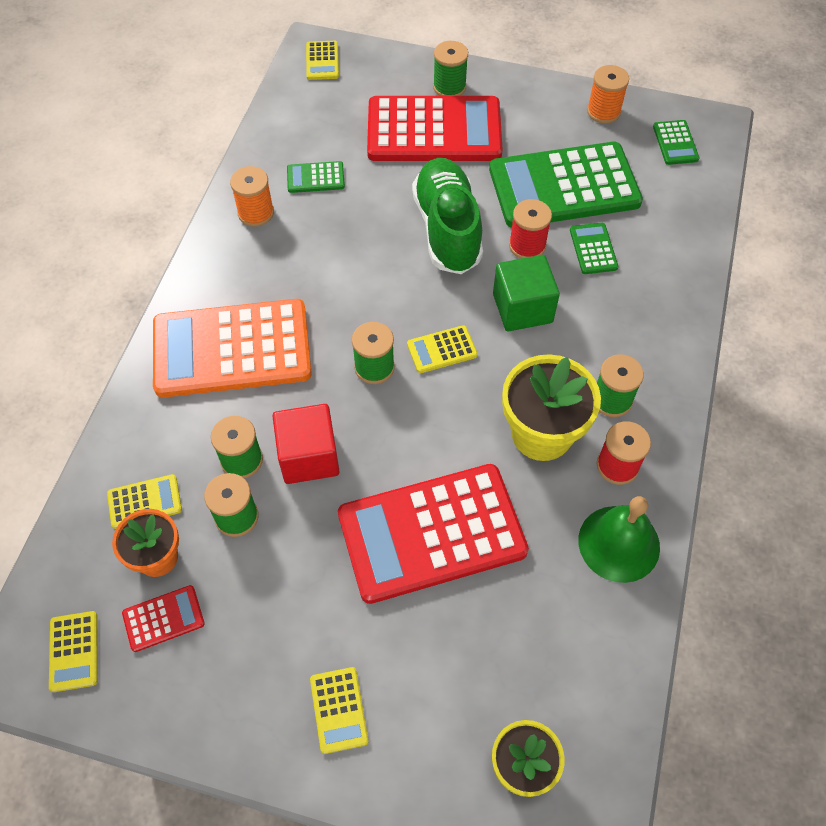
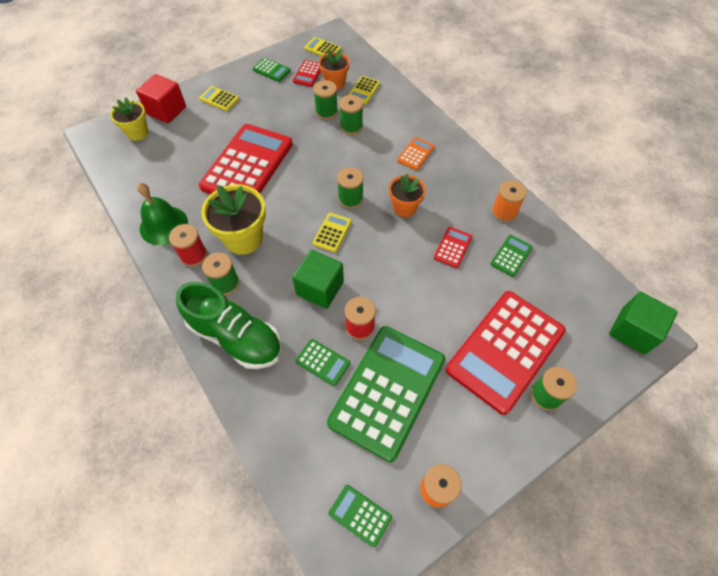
camera: 130 degrees right, 0 degrees up
orange calculator [153,299,312,398] -> orange calculator [397,137,435,170], size x0.41
red cube [272,404,340,484] -> red cube moved to [136,74,186,123]
yellow calculator [306,41,339,80] -> green cube [609,292,678,355]
green shoe [412,158,483,274] -> green shoe moved to [176,282,282,369]
none -> green calculator [252,58,291,82]
none -> orange flower pot [389,174,426,217]
none -> red calculator [434,227,472,268]

